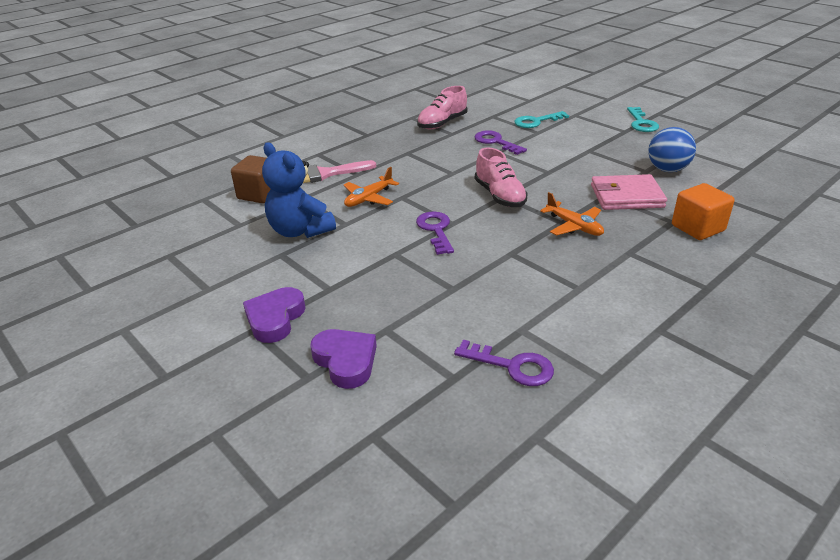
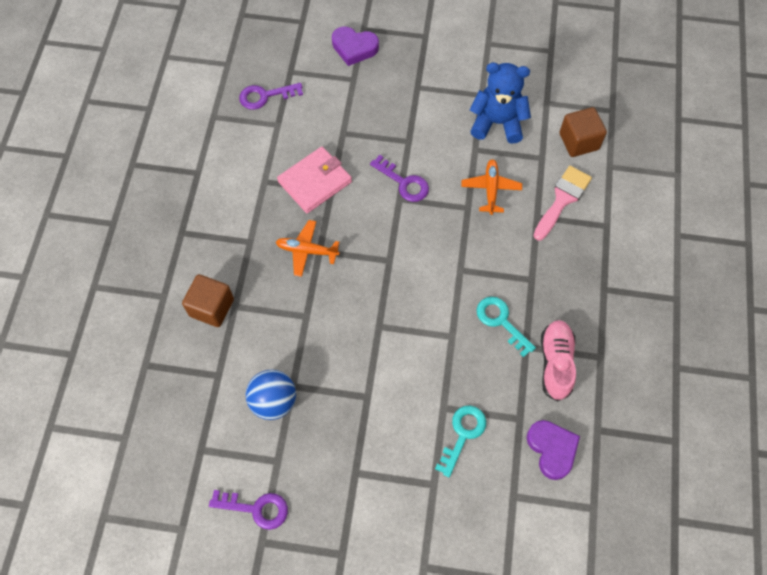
camera: 140 degrees right, 30 degrees up
purple heart [243,287,306,343] -> purple heart moved to [527,420,580,480]
purple key [475,130,527,155] -> purple key moved to [209,490,288,530]
pink shoe [475,147,528,207] -> none
pink wallet [591,174,667,210] -> pink wallet moved to [277,147,352,213]
turquoise key [627,107,659,132] -> turquoise key moved to [477,297,536,357]
orange cube [672,183,735,240] -> brown cube [182,274,234,327]

